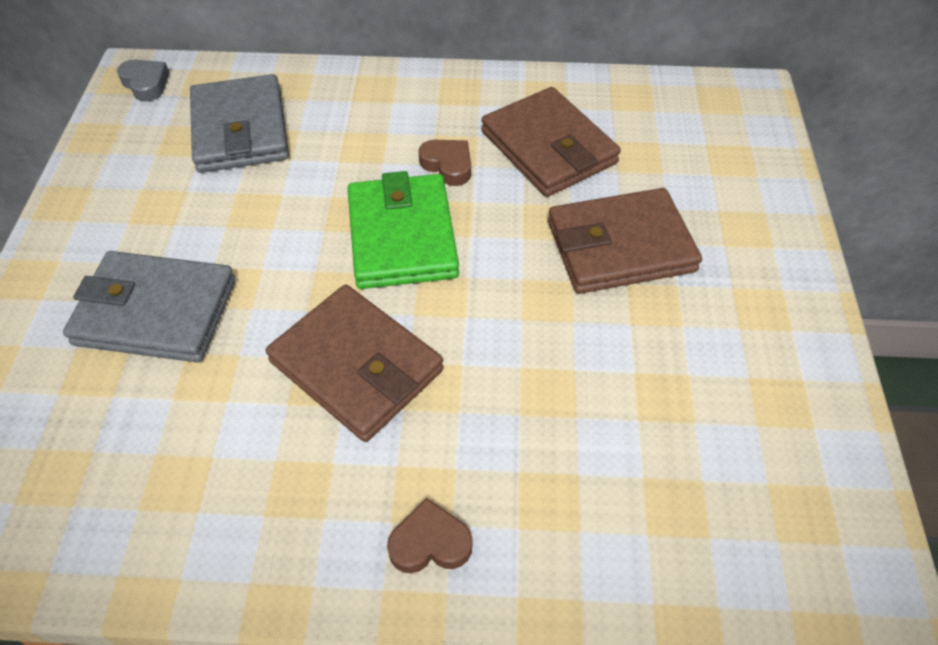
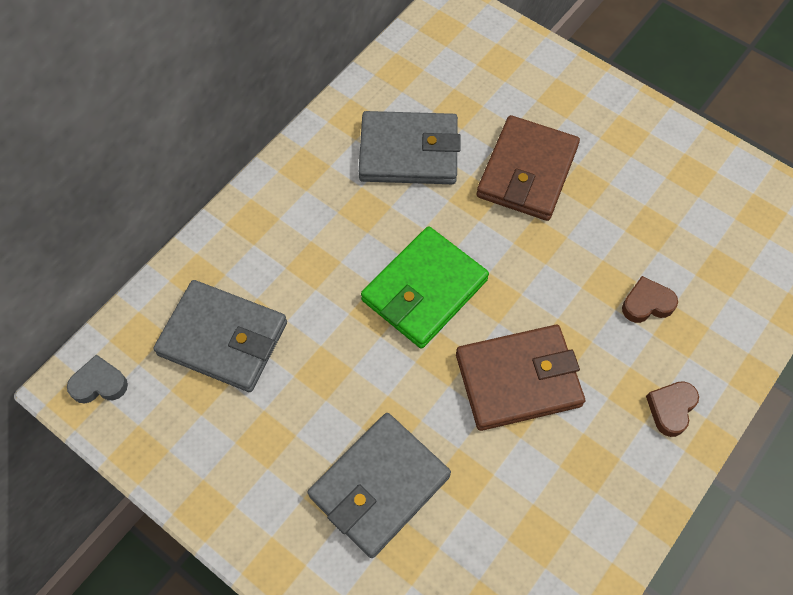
camera: 55 degrees left, 10 degrees up
green wallet [347,171,459,289] -> green wallet turned 75 degrees counterclockwise [361,226,489,349]
brown heart [418,140,471,186] -> brown heart moved to [622,276,678,323]
brown wallet [481,87,621,197] -> grey wallet [359,111,461,184]

